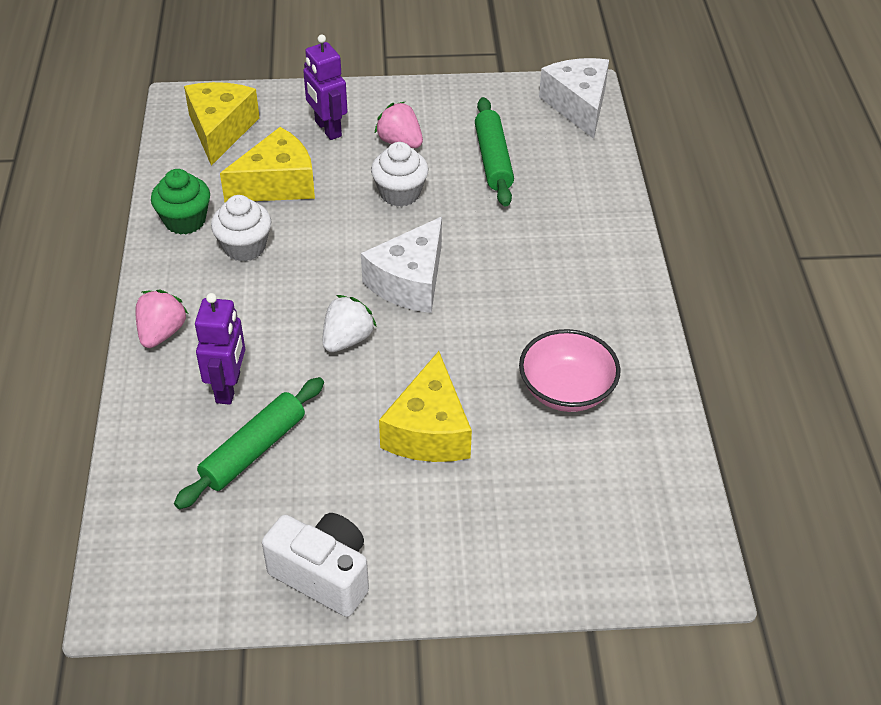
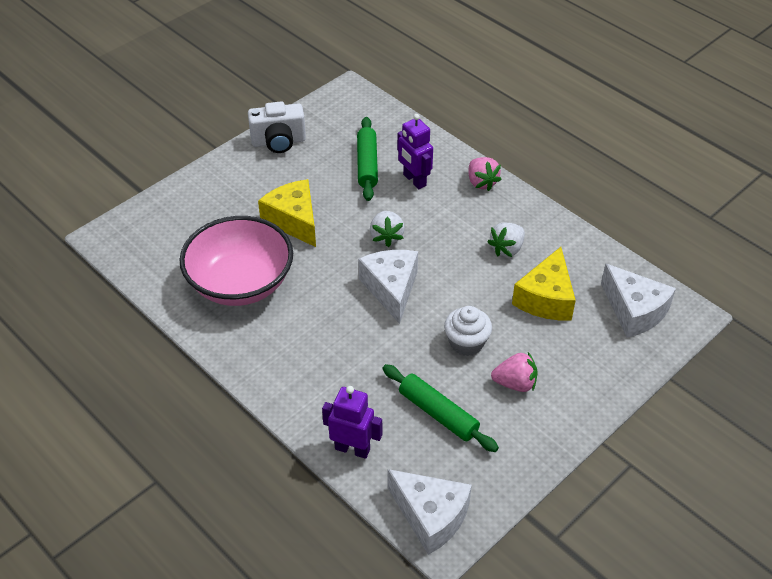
camera: 140 degrees right, 0 degrees up
green cupcake [151,169,210,235] -> none
yellow cheese [184,82,260,166] -> white cheese [601,263,676,338]
white cupcake [211,195,271,262] -> white strawberry [487,222,525,257]
purple robot [303,35,347,140] -> purple robot moved to [322,386,382,459]
pink bowl [519,329,621,412] -> pink bowl [179,216,293,306], size x1.62

